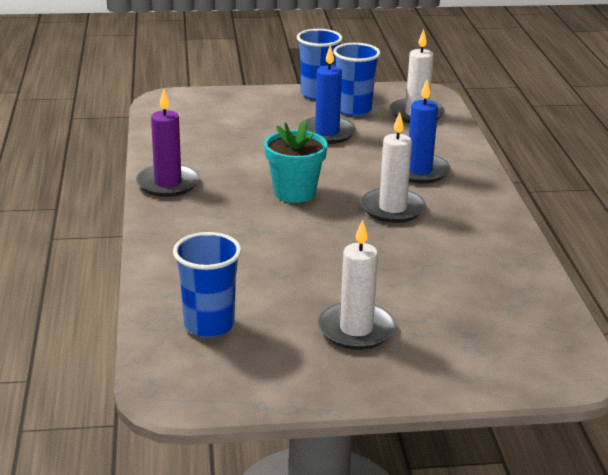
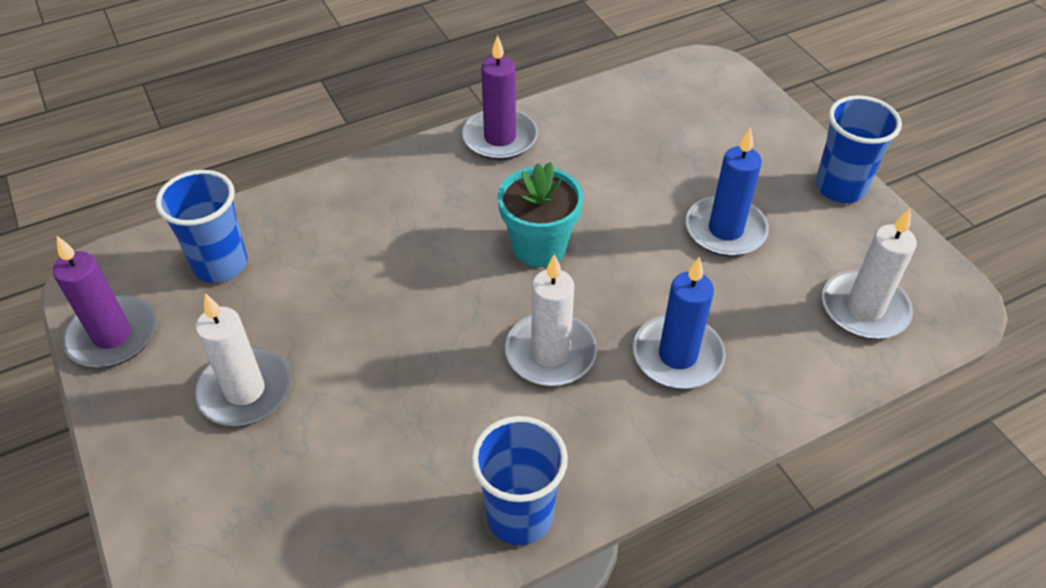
camera: 70 degrees right, 20 degrees up
blue cup [333,43,381,116] -> blue cup moved to [471,416,568,545]
none -> purple candle [53,236,156,368]

